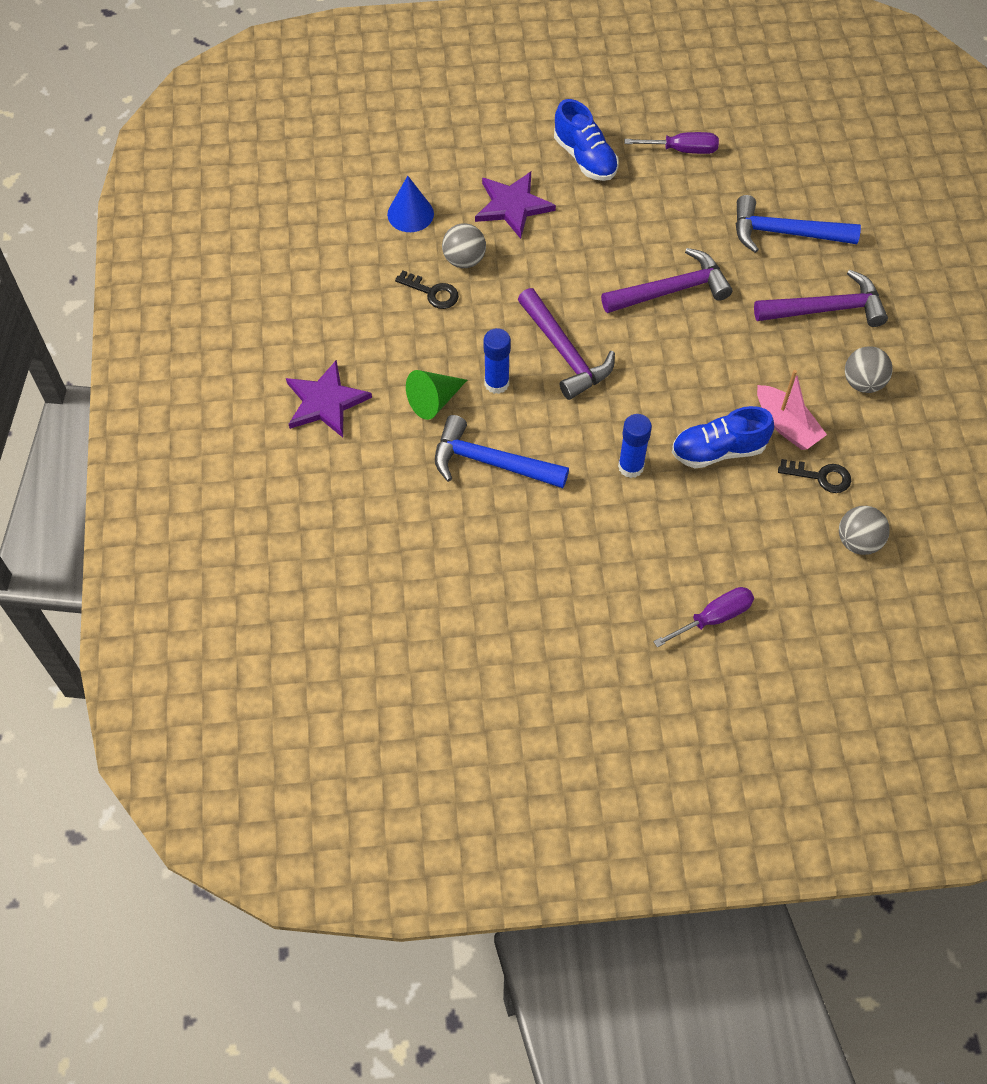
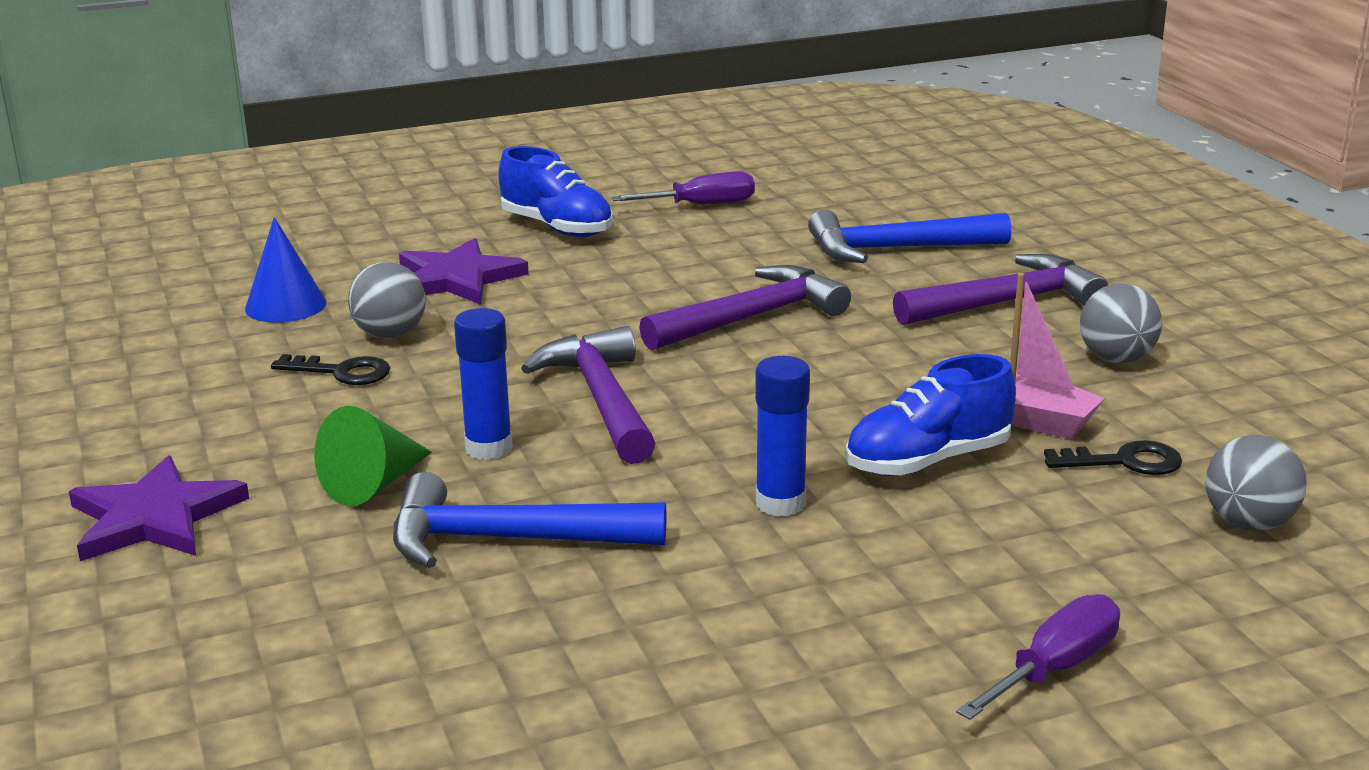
camera: 15 degrees left, 35 degrees down
purple hammer [518,288,615,400] -> purple hammer turned 150 degrees counterclockwise [521,326,656,464]

